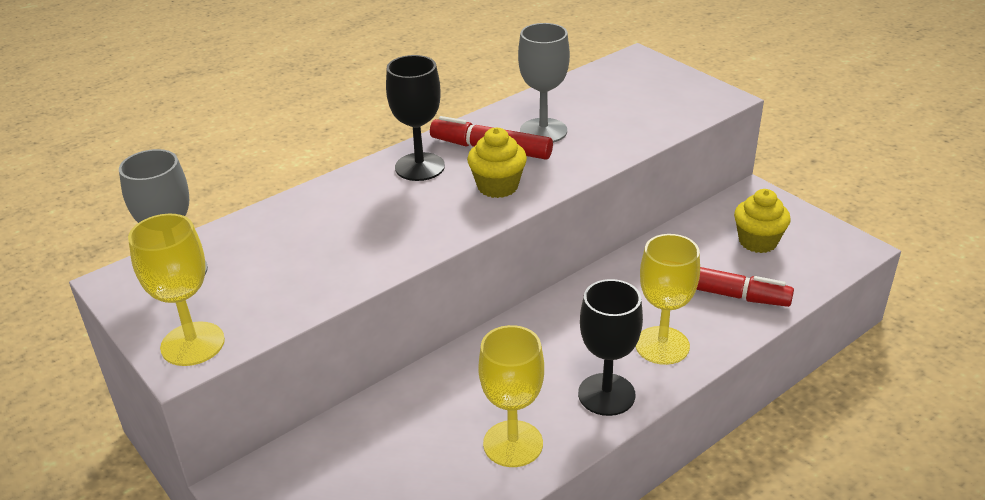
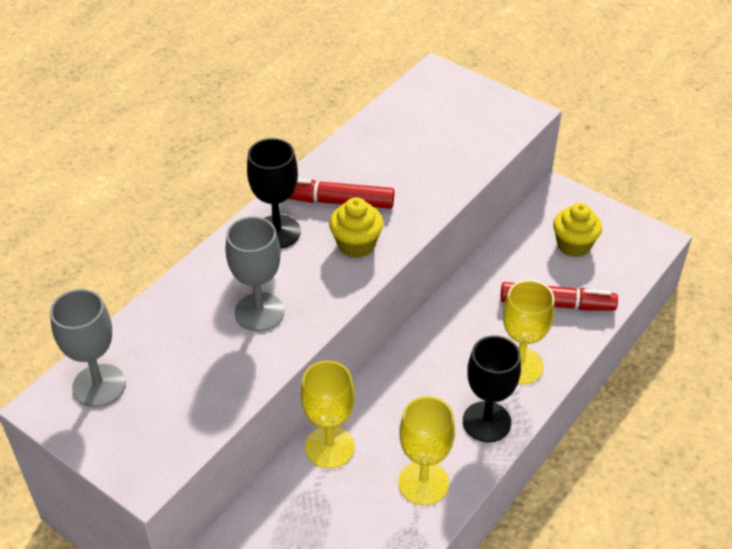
camera: 15 degrees left, 10 degrees up
yellow goblet [128,214,225,366] -> yellow goblet moved to [301,361,355,469]
grey goblet [518,23,570,143] -> grey goblet moved to [226,217,284,331]

